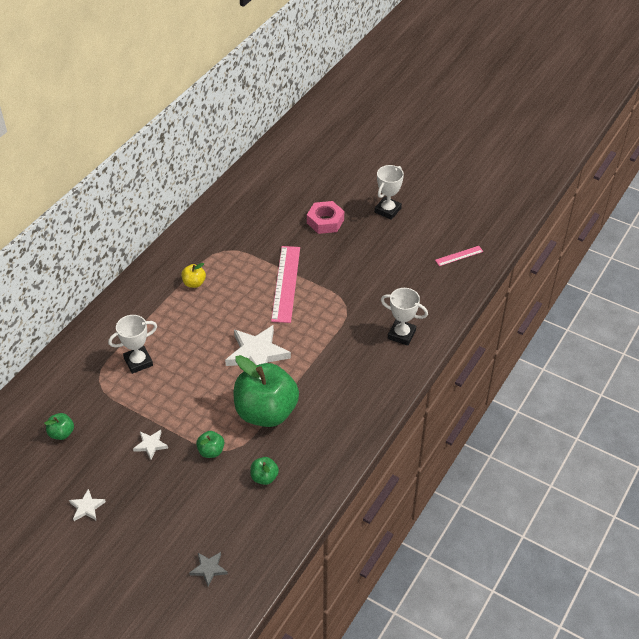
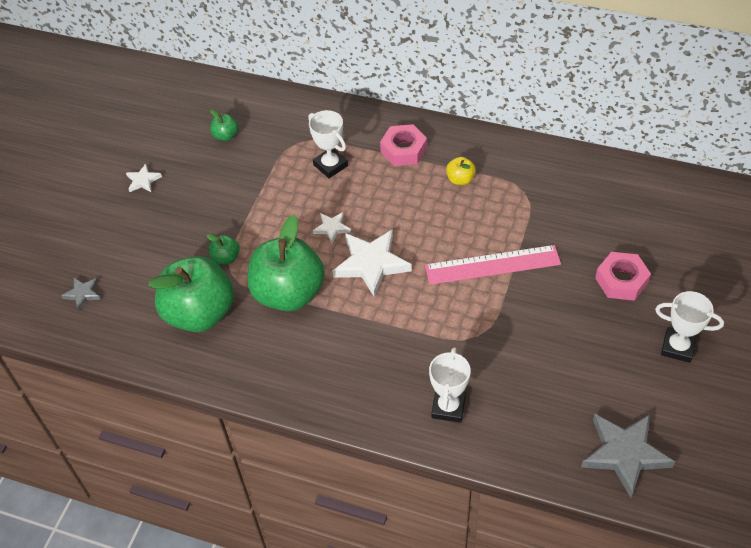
camera: 80 degrees right, 5 degrees up
white star [133,430,168,460] -> white star moved to [313,212,351,243]
green apple [250,457,279,485] -> green apple [148,256,234,332], size x2.40
pink ruler [435,246,484,266] -> grey star [581,414,675,498]
none -> pink nut [380,124,427,166]

